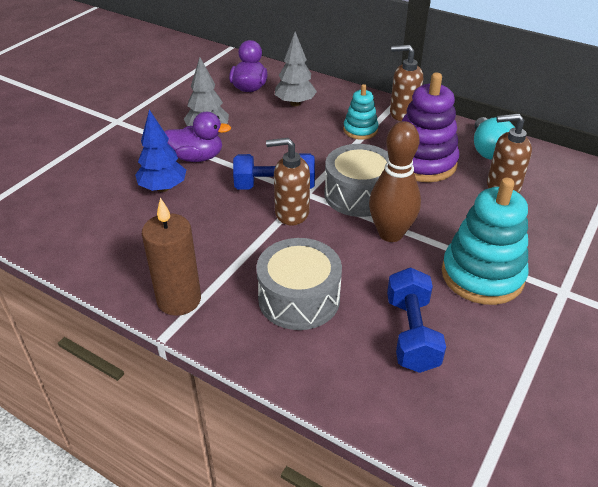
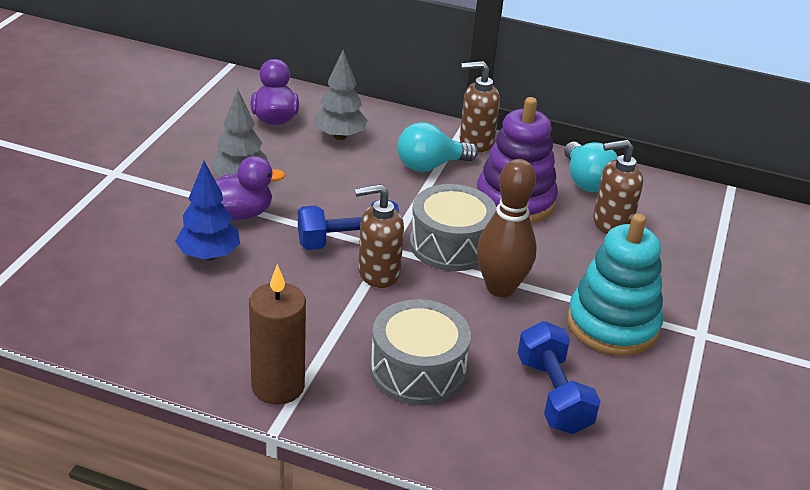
camera: 15 degrees left, 5 degrees down
turquoise stacking toy [343,84,378,140] -> turquoise light bulb [397,122,478,172]

